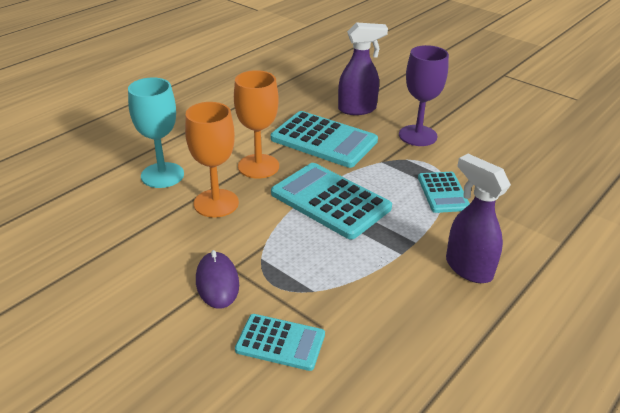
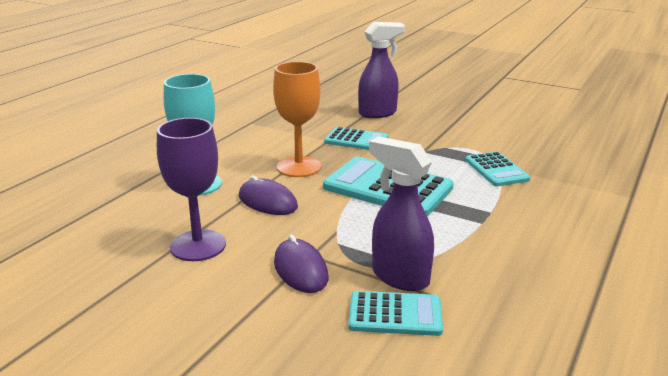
camera: 10 degrees left, 10 degrees down
orange goblet [185,102,239,218] -> purple mouse [239,176,298,215]
turquoise calculator [271,111,378,168] -> turquoise calculator [324,127,389,150], size x0.58
purple goblet [399,45,449,146] -> purple goblet moved to [157,118,226,261]
purple spray bottle [446,154,511,283] -> purple spray bottle moved to [369,137,434,291]

